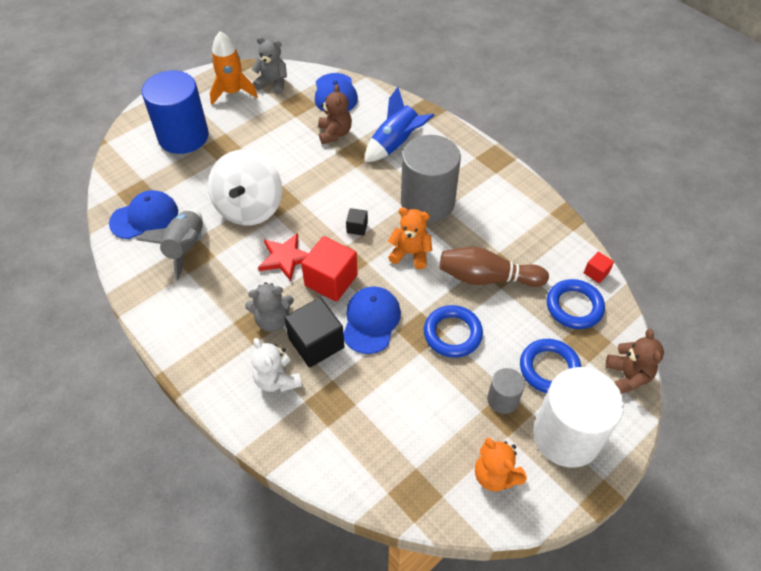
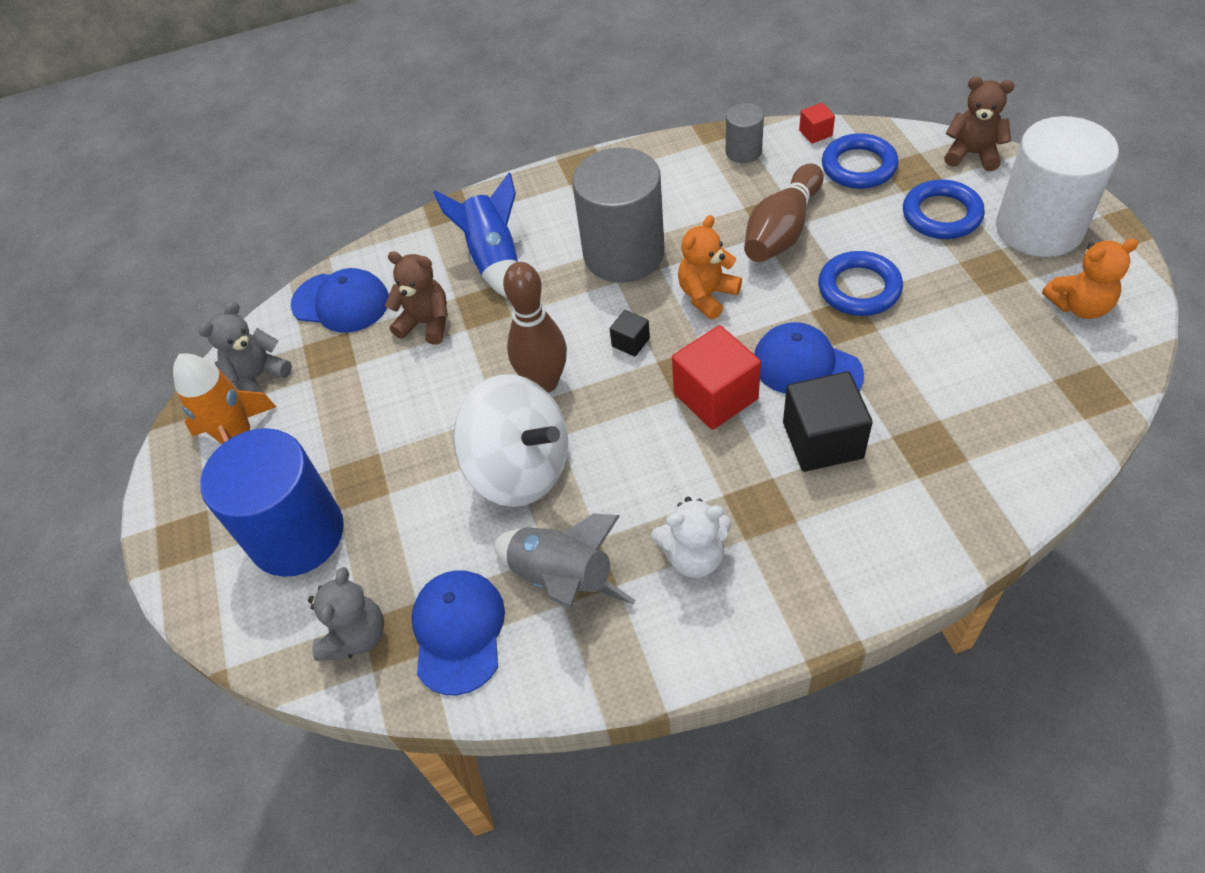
camera: 60 degrees left, 0 degrees up
grey teddy bear [245,282,294,332] -> grey teddy bear moved to [308,567,384,661]
white teddy bear [251,338,302,392] -> white teddy bear moved to [651,497,731,578]
red star [258,233,309,281] -> none
grey cylinder [487,368,525,414] -> grey cylinder moved to [726,103,764,163]
none -> brown bowling pin [503,262,567,393]

